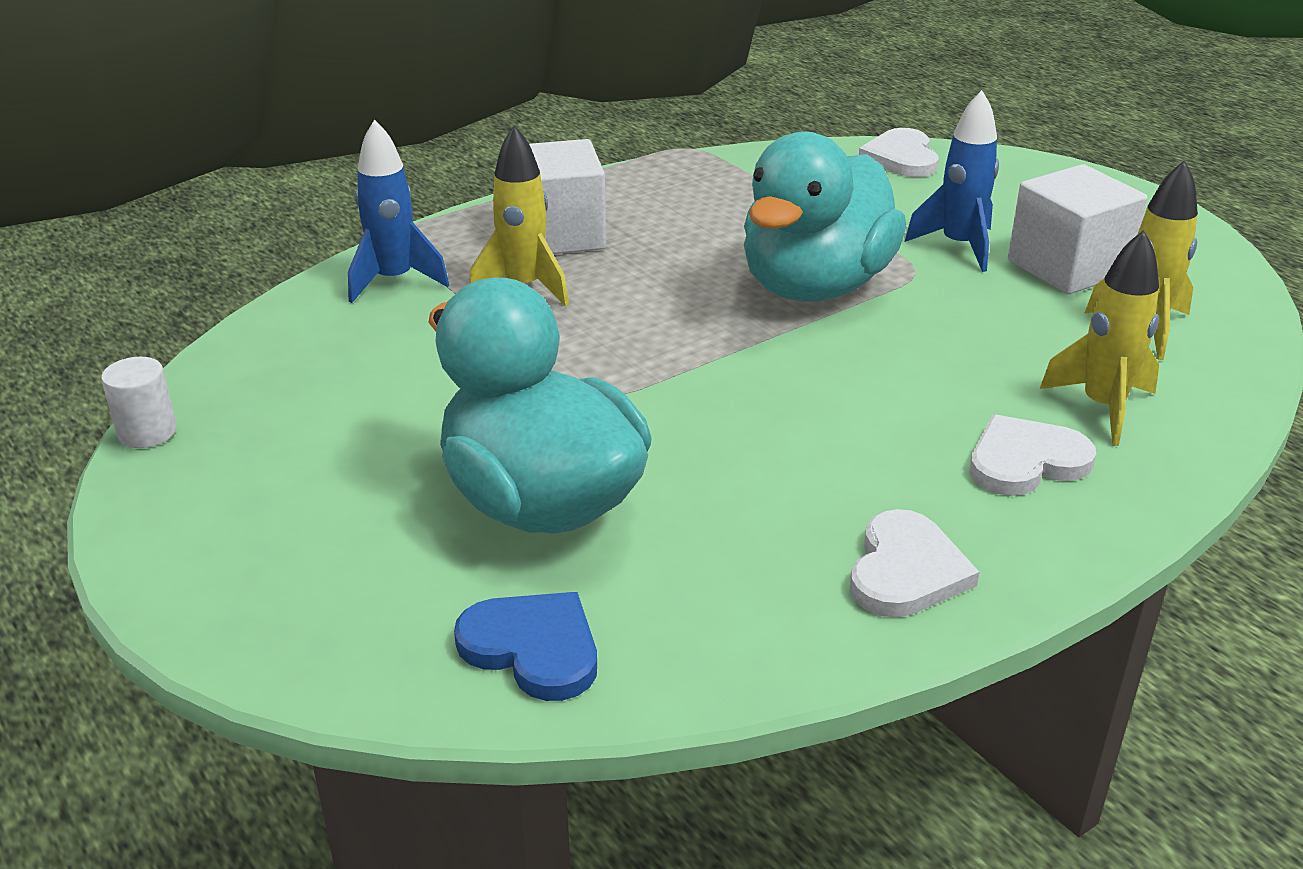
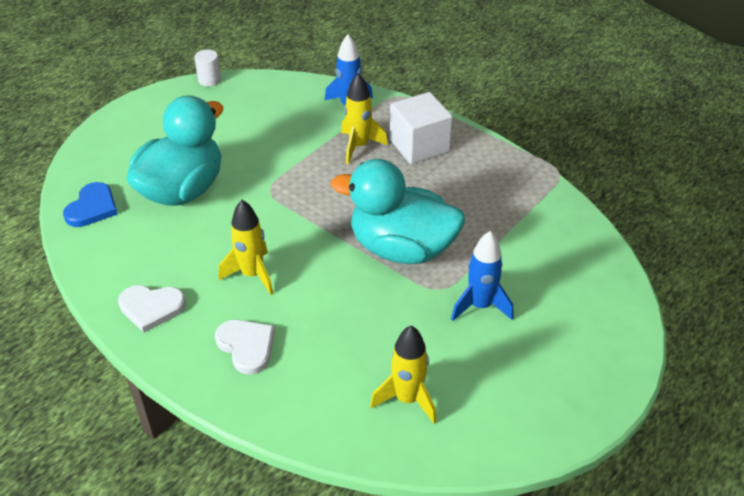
camera: 75 degrees right, 10 degrees up
white heart [859,128,939,177] -> none
white cube [1008,164,1148,294] -> none
yellow rocket [1040,230,1159,446] -> yellow rocket moved to [219,200,273,295]

